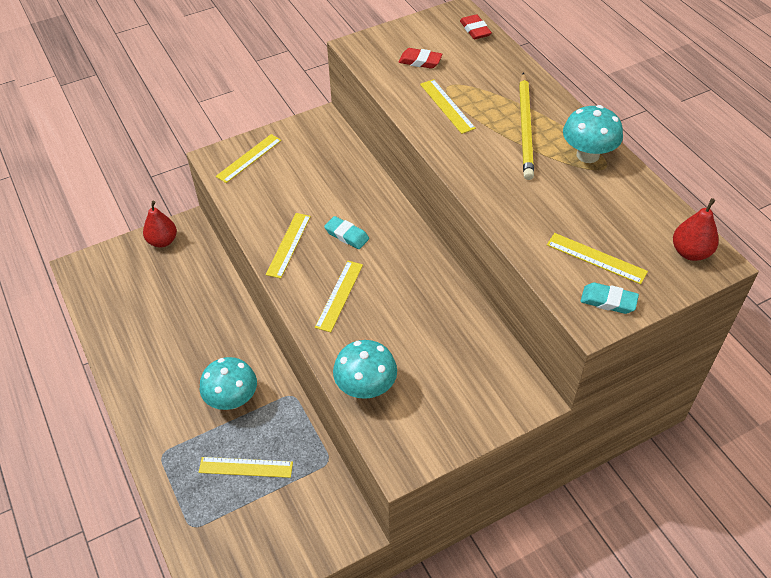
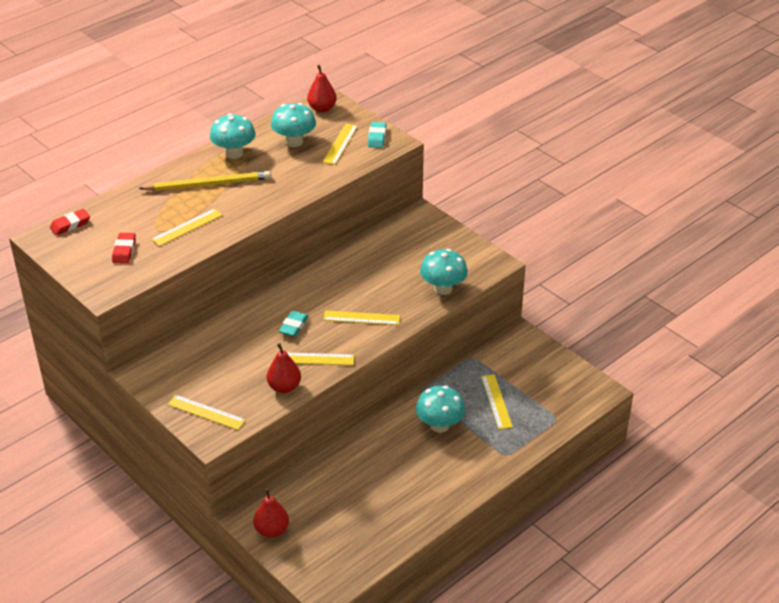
camera: 105 degrees left, 10 degrees down
none -> red pear [266,343,301,393]
none -> turquoise mushroom [271,103,316,147]

